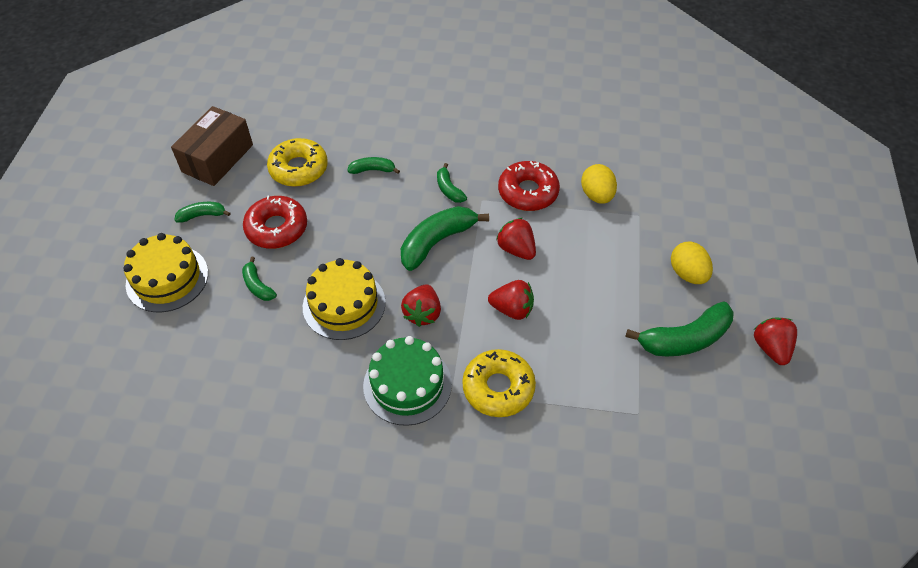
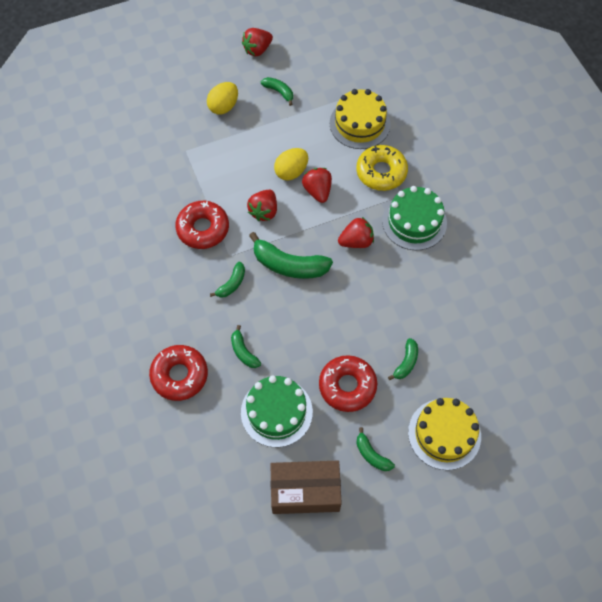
camera: 120 degrees left, 10 degrees up
yellow donut [267,138,328,187] -> green cake [241,375,313,447]
yellow cake [303,258,386,340] -> yellow cake moved to [330,89,391,149]
yellow egg [581,164,617,204] -> yellow egg moved to [274,148,308,181]
green banana [625,301,734,356] -> green banana [261,77,293,106], size x0.53
none -> red donut [149,345,208,401]

